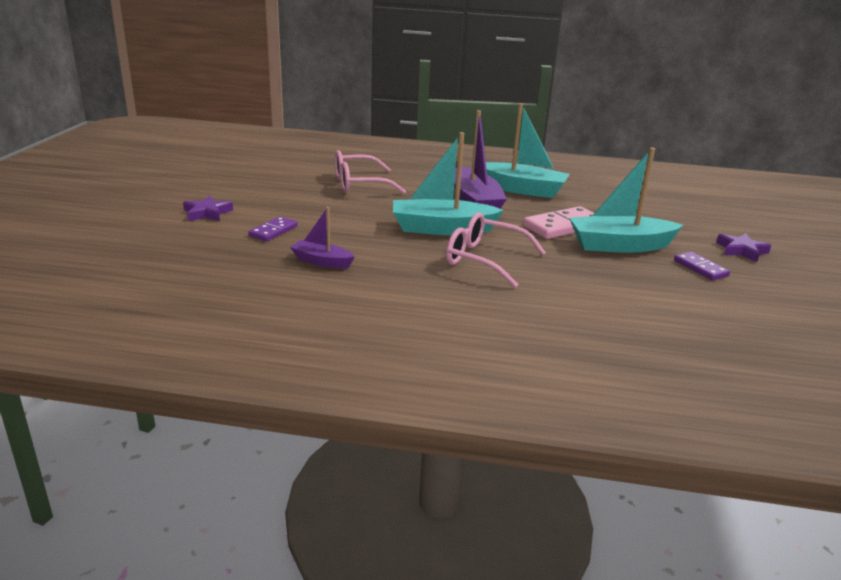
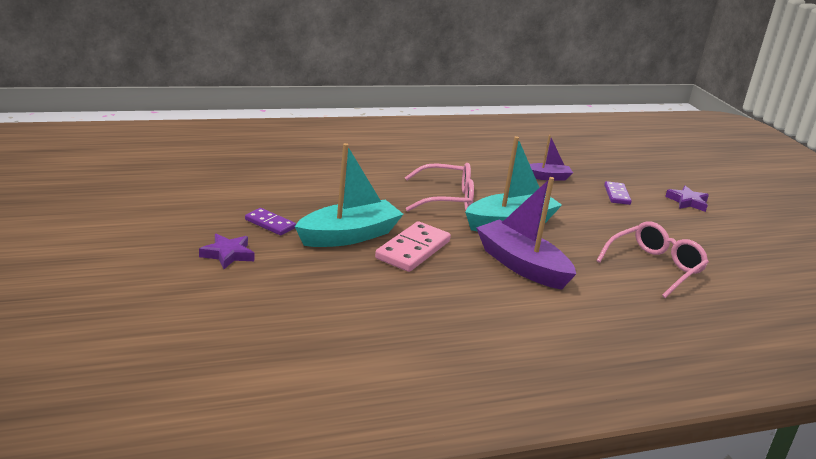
camera: 150 degrees right, 0 degrees up
turquoise boat [486,103,570,198] -> none

